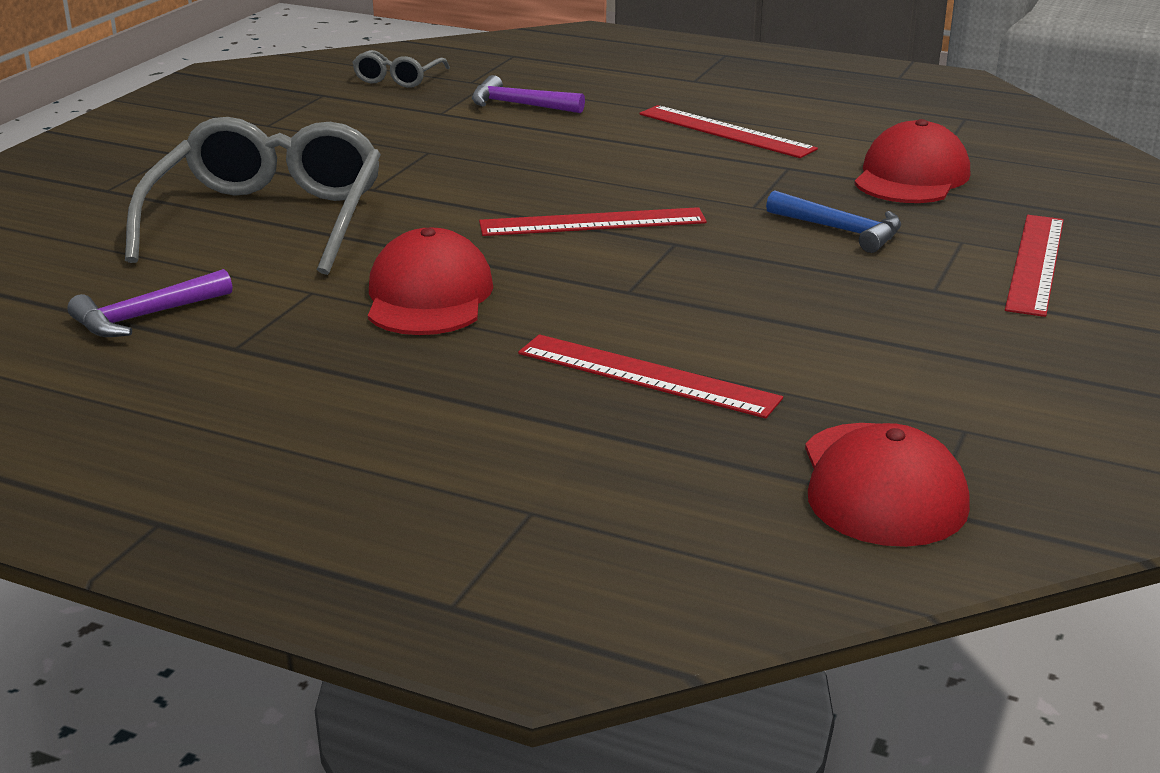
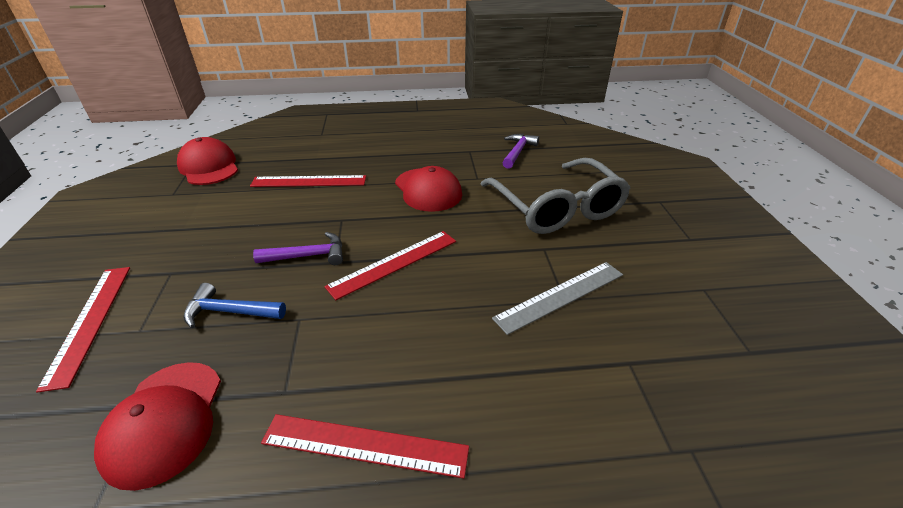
camera: 150 degrees right, 10 degrees up
grey glasses [352,50,450,88] -> none
purple hammer [472,75,585,113] -> purple hammer moved to [253,232,343,265]
none -> grey ruler [492,262,623,335]

